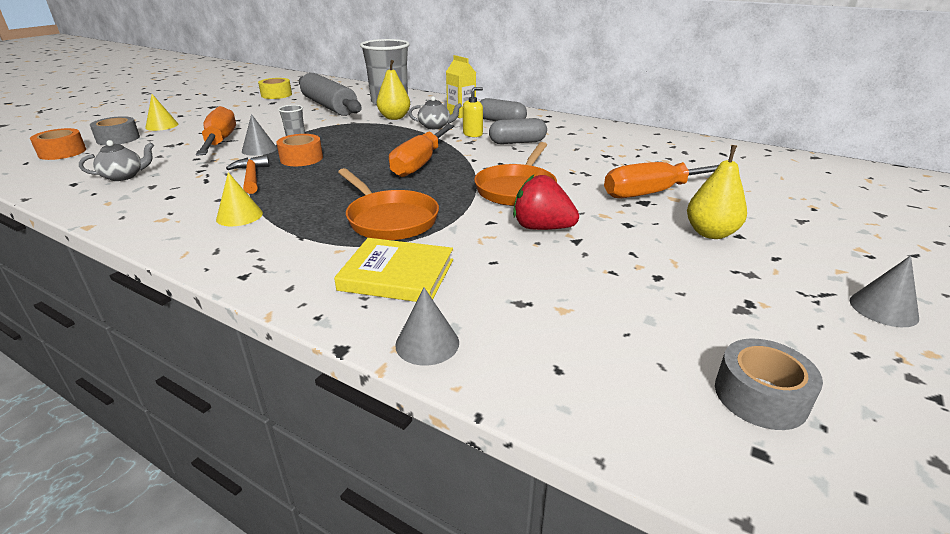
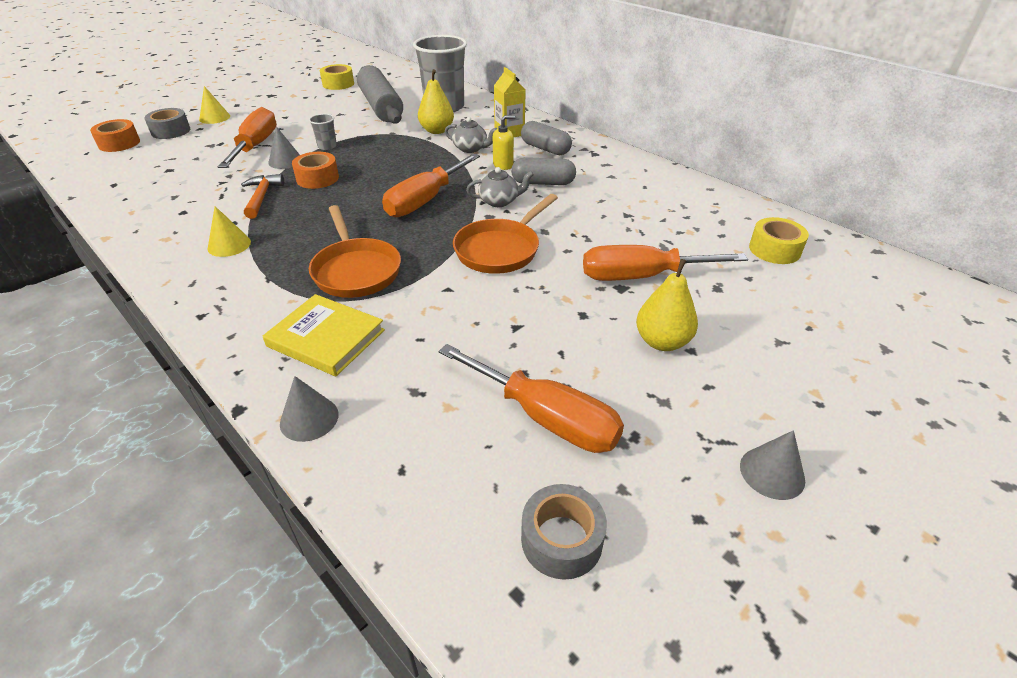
camera: 15 degrees right, 10 degrees up
grey teapot [79,140,154,181] -> grey teapot moved to [466,167,534,207]
red strawberry [513,175,579,230] -> none
none -> orange screwdriver [439,344,624,453]
none -> yellow tape [749,217,809,264]

